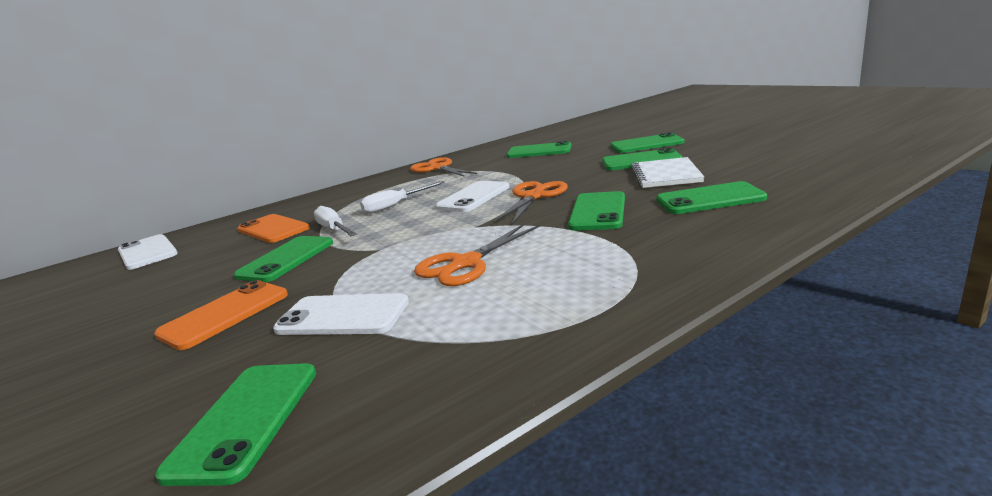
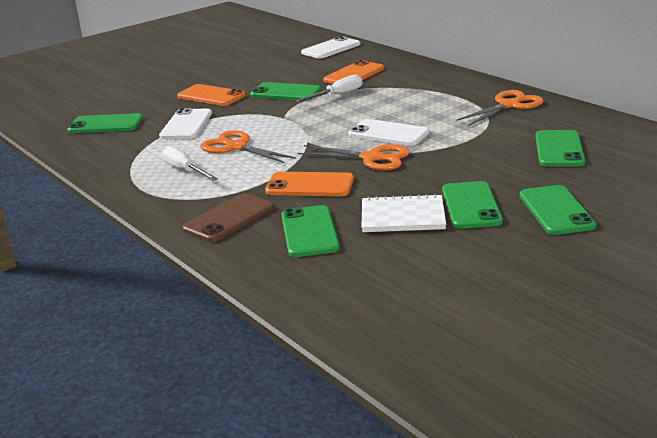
camera: 85 degrees right, 5 degrees up
white screwdriver [360,181,445,214] -> white screwdriver moved to [162,146,218,181]
green phone [568,191,625,231] -> orange phone [265,172,354,196]
none -> brown phone [182,193,274,242]

